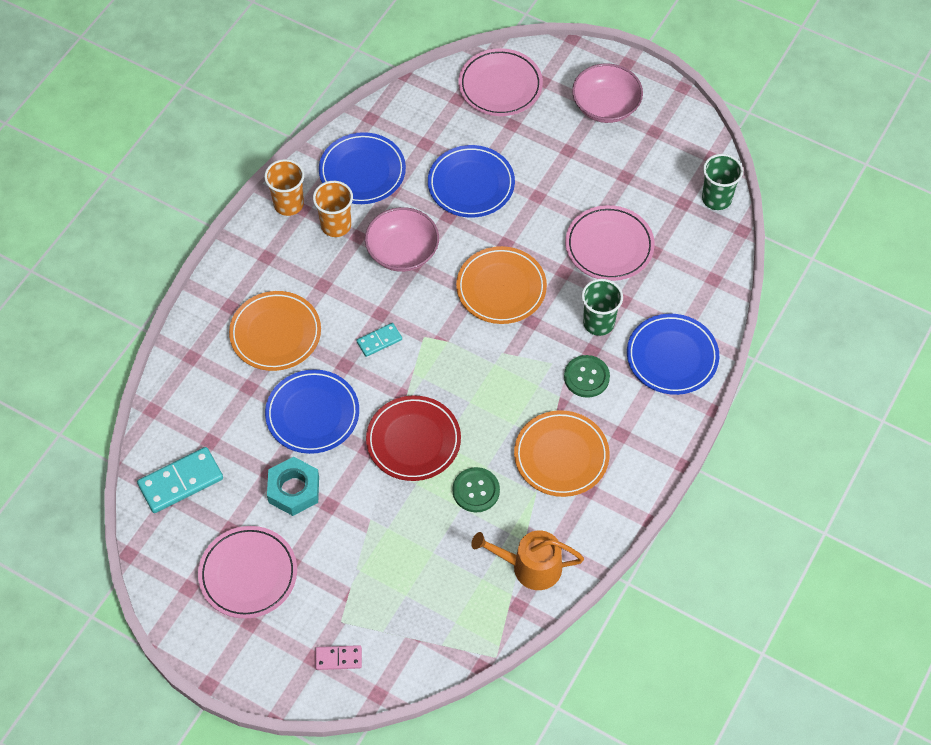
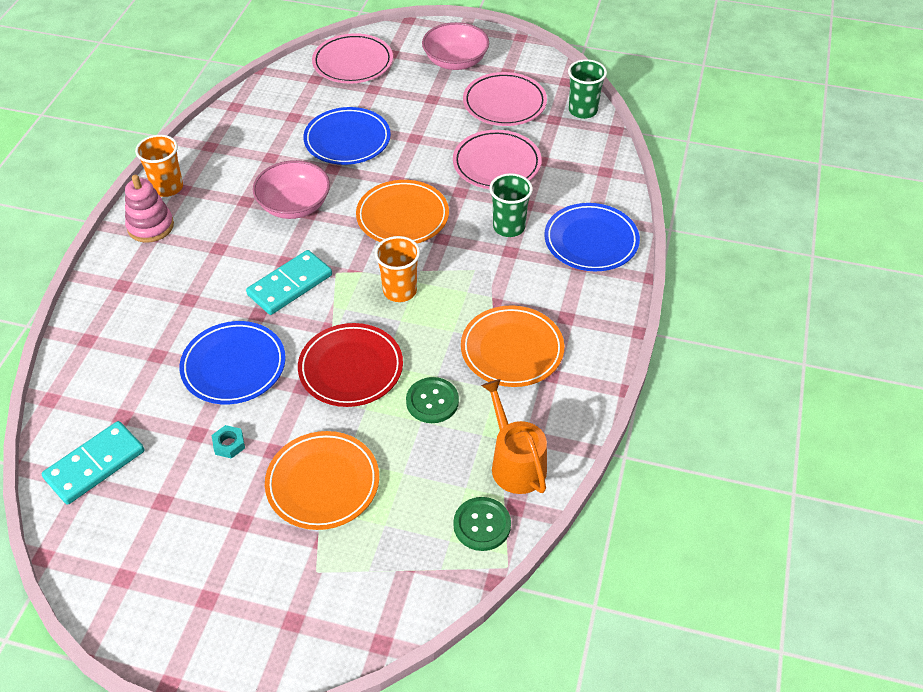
camera: 15 degrees left, 10 degrees down
pink plate [198,526,297,619] -> pink plate moved to [463,72,547,126]
orange plate [229,291,321,371] -> orange plate moved to [265,431,379,530]
turquoise nut [267,457,319,516] -> turquoise nut [212,425,245,459], size x0.52
orange cup [313,181,353,237] -> orange cup moved to [375,236,420,302]
pink domino [315,645,362,670] -> none
blue plate [319,132,406,204] -> none
turquoise domino [356,323,402,357] -> turquoise domino [246,250,332,315], size x1.78
orange watering can [471,530,584,590] -> orange watering can turned 75 degrees clockwise [481,379,547,494]
green button [564,355,610,398] -> green button moved to [453,497,511,551]
none -> pink stacking toy [125,175,174,243]

